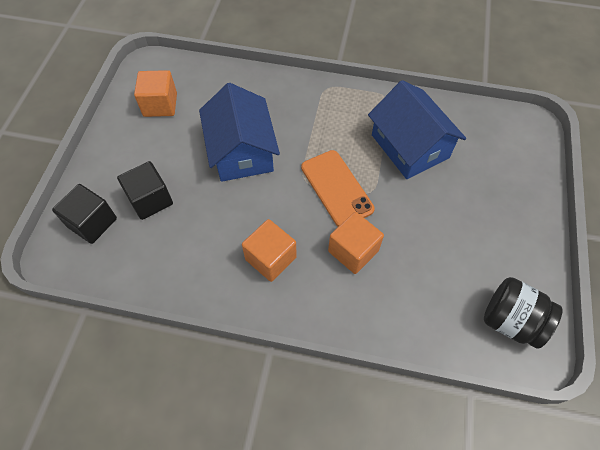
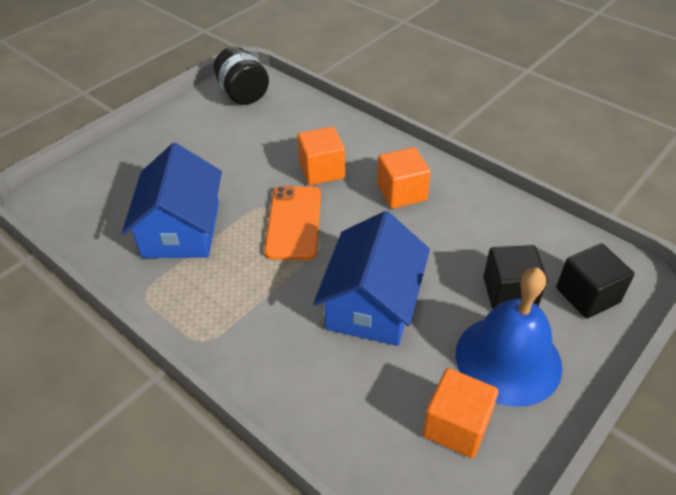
camera: 150 degrees left, 15 degrees down
none -> blue bell [456,267,562,407]

